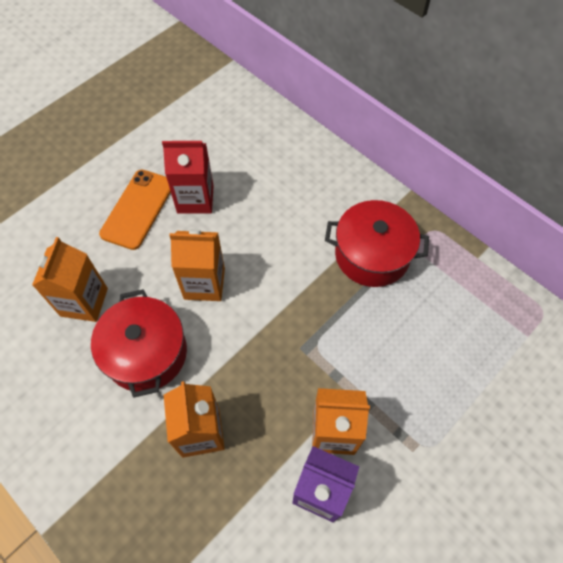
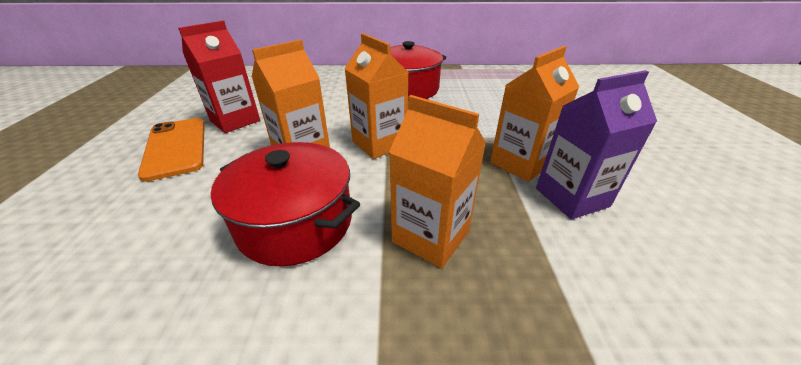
camera: 45 degrees left, 25 degrees down
orange carton [32,237,108,322] -> orange carton moved to [344,33,409,159]

